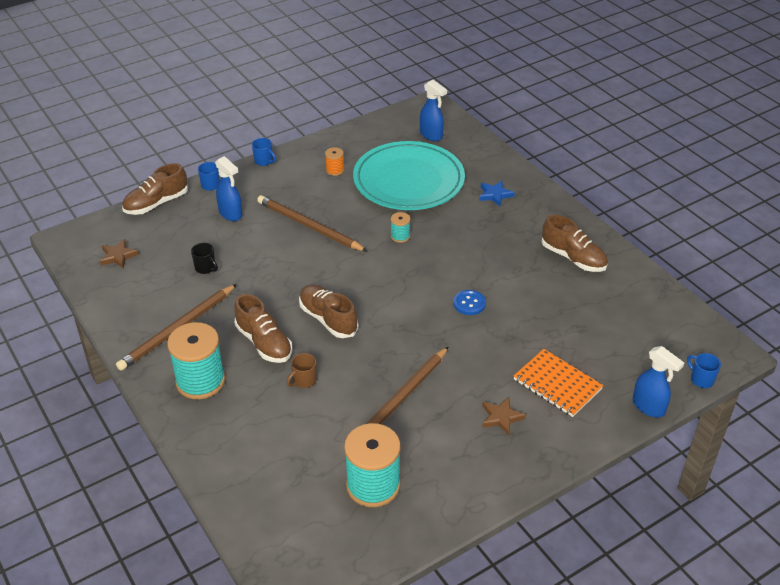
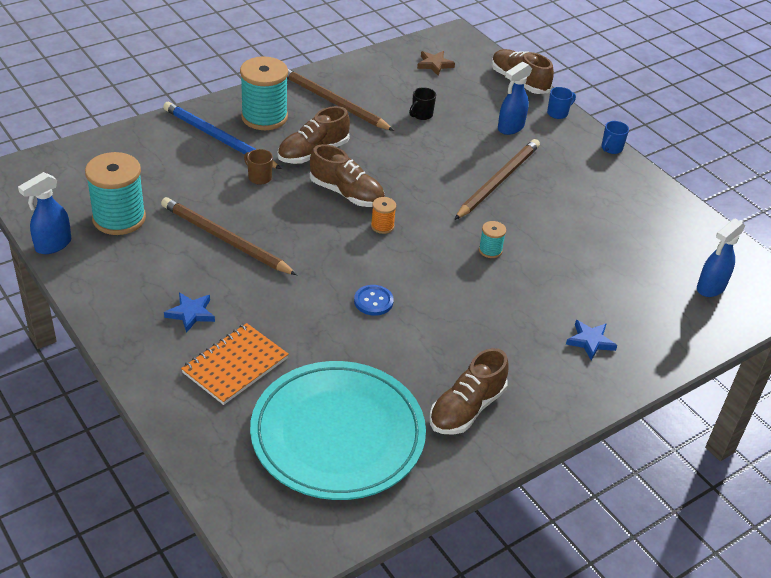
camera: 85 degrees right, 0 degrees up
brown shoe [299,284,358,338] -> brown shoe turned 75 degrees clockwise [310,144,385,207]
orange spool [325,147,344,176] -> orange spool moved to [371,197,396,234]
turquoise plate [353,141,465,210] -> turquoise plate moved to [250,361,426,500]
brown star [482,397,526,435] -> blue star [164,293,215,333]
blue spray bottle [633,346,684,417] -> blue spray bottle moved to [18,172,71,254]
blue mug [687,353,721,388] -> none
none -> blue pencil [163,102,282,169]

